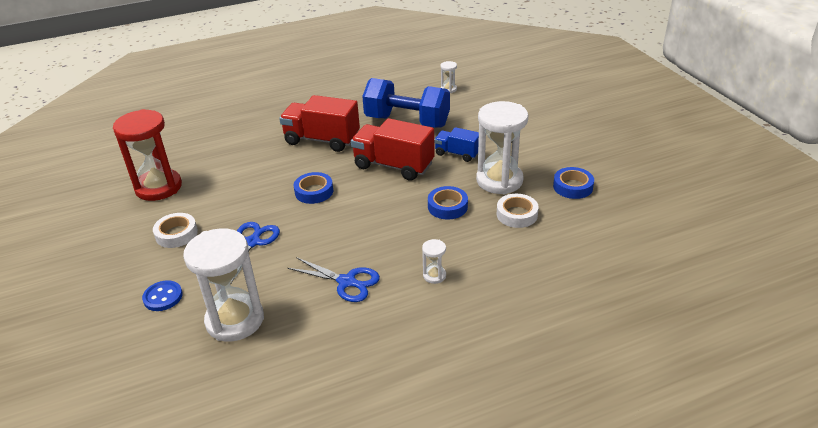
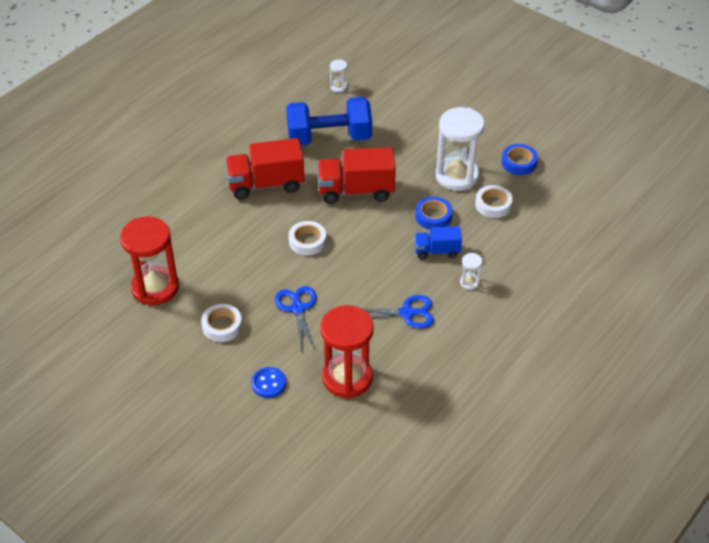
camera: 30 degrees left, 10 degrees up
white hourglass [183,228,264,342] -> red hourglass [320,305,374,399]
blue tape [294,172,333,204] -> white tape [289,221,326,256]
blue truck [434,127,479,162] -> blue truck moved to [414,226,462,260]

